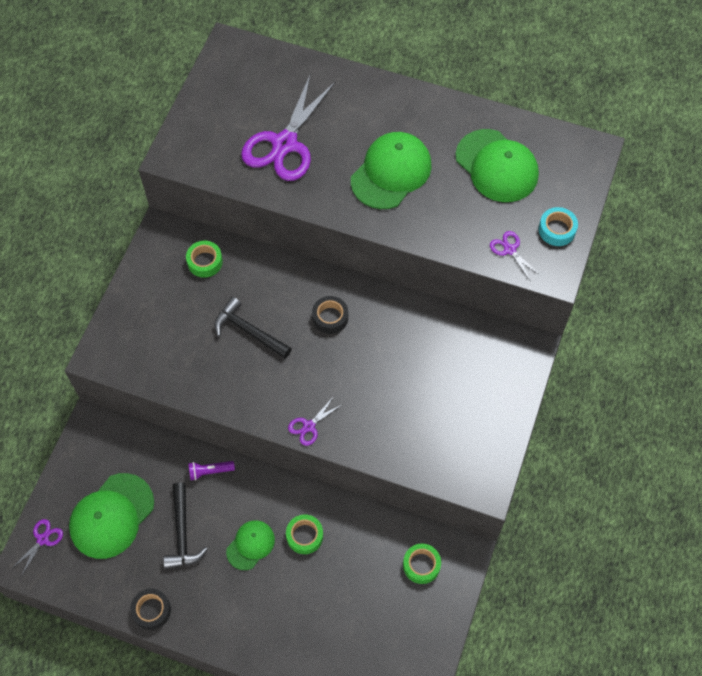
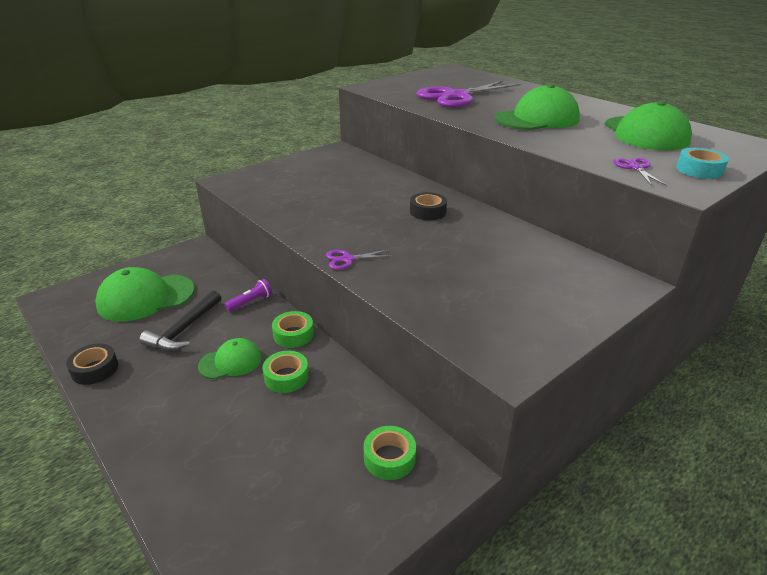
camera: 30 degrees right, 30 degrees down
purple scissors [11,519,63,576] -> none
green tape [186,241,223,278] -> green tape moved to [272,311,314,348]
purple flashlight [188,461,235,481] -> purple flashlight turned 120 degrees clockwise [225,279,272,311]
black hammer [214,297,292,359] -> none

